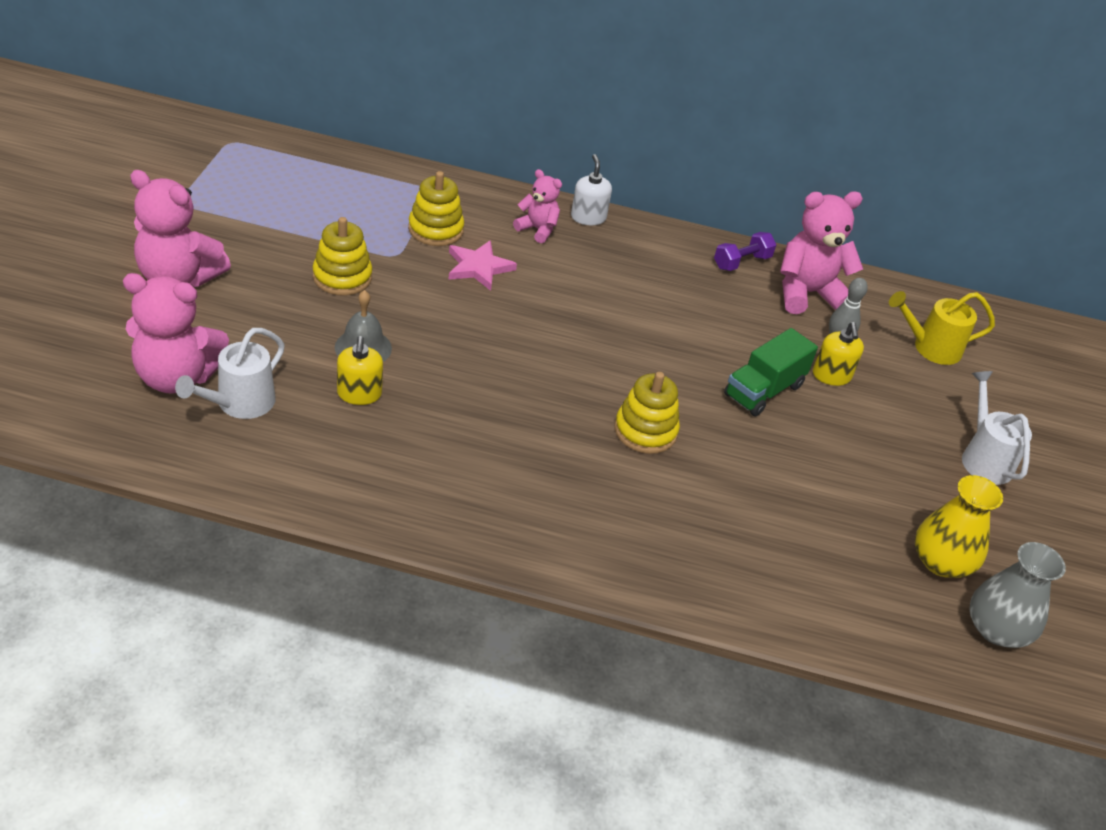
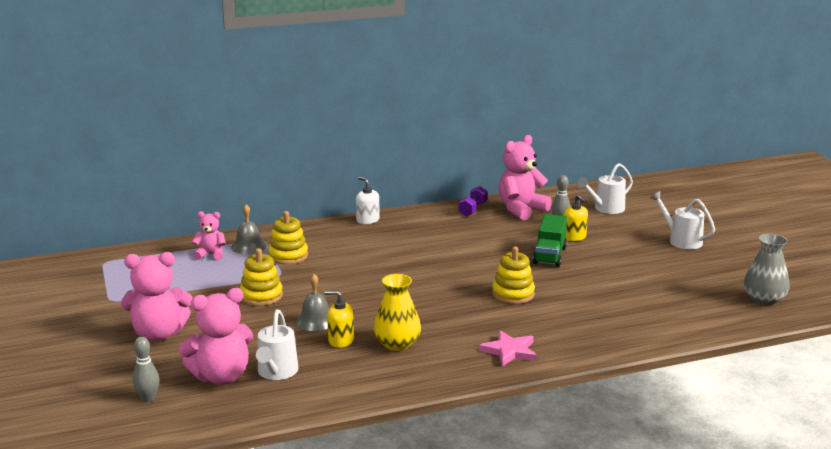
camera: 25 degrees left, 20 degrees down
yellow soap dispenser [337,336,383,405] -> yellow soap dispenser turned 135 degrees clockwise [324,290,354,348]
pink star [448,240,517,291] -> pink star moved to [479,330,537,366]
pink teddy bear [513,169,562,243] -> pink teddy bear moved to [192,211,226,260]
yellow watering can [889,291,995,365] -> white watering can [577,163,633,214]
yellow vase [915,475,1003,578] -> yellow vase moved to [374,274,421,351]
none -> grey bowling pin [132,337,160,402]
none -> grey bell [231,204,267,254]

